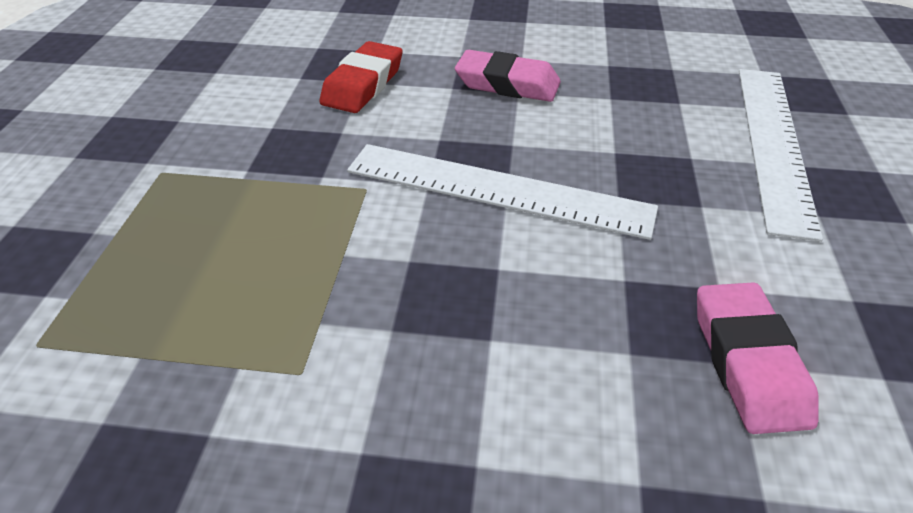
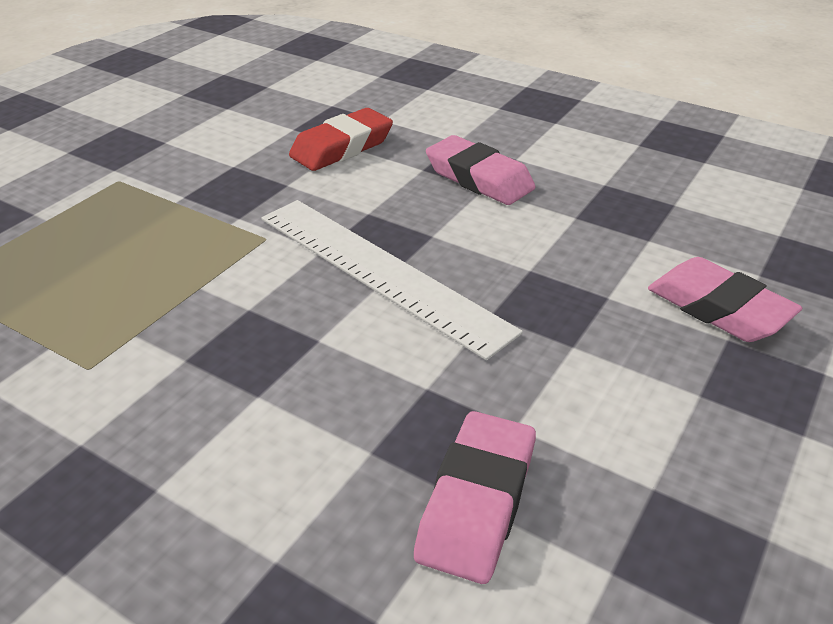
camera: 25 degrees right, 5 degrees down
white ruler [739,69,823,242] -> pink eraser [648,257,802,342]

